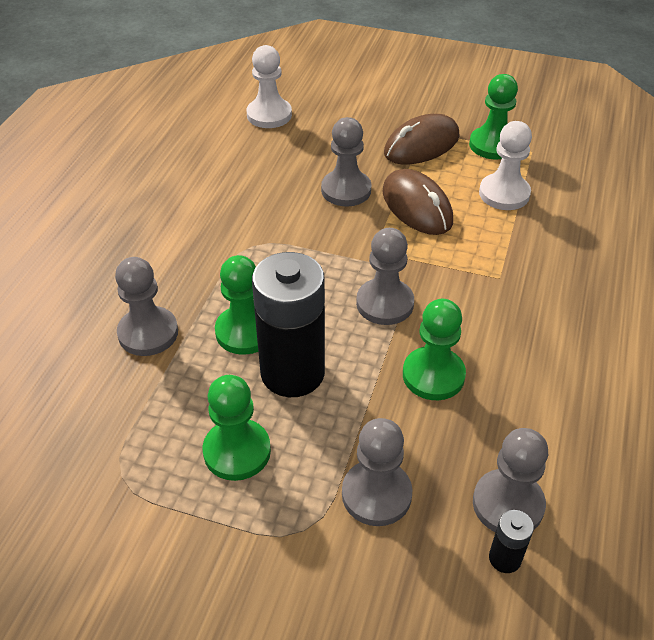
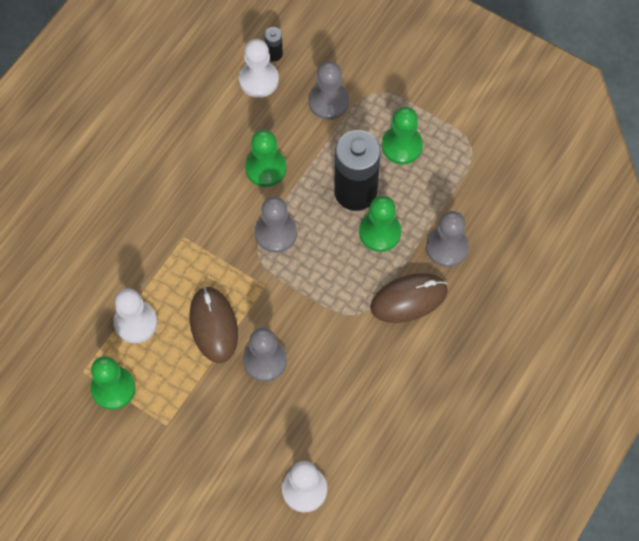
camera: 165 degrees left, 20 degrees up
brown mouse [384,114,460,164] -> brown mouse moved to [370,273,448,323]
grey pawn [473,428,548,532] -> white pawn [239,39,279,98]

